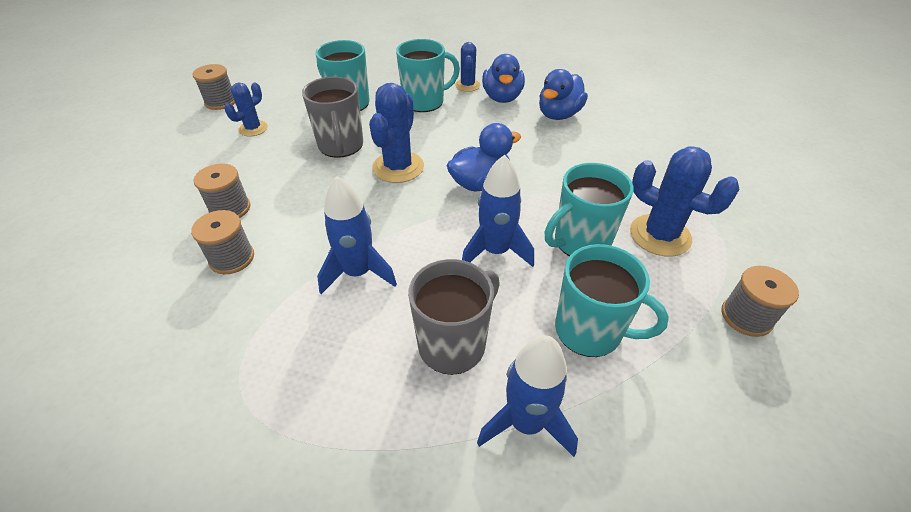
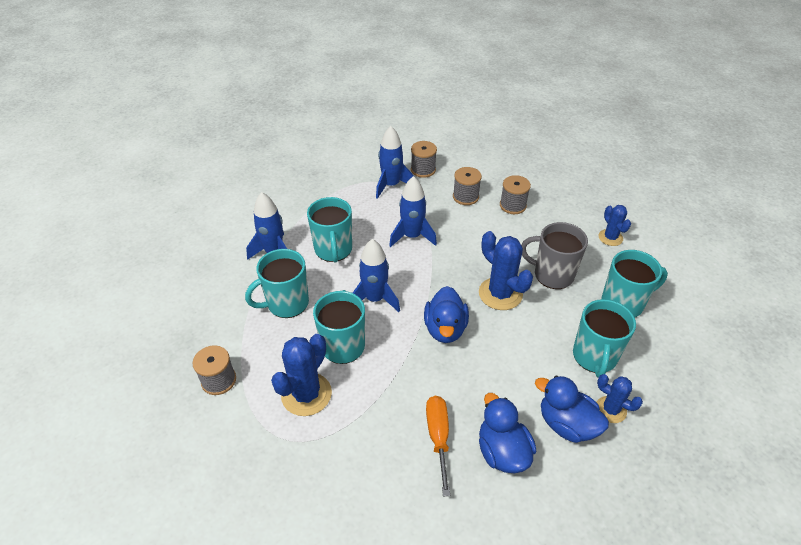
camera: 125 degrees right, 0 degrees up
grey spool [193,64,235,110] -> grey spool moved to [411,141,437,178]
grey mug [408,259,500,375] -> turquoise mug [307,197,352,262]
blue cactus [630,146,739,257] -> blue cactus turned 45 degrees counterclockwise [271,334,332,416]
none -> blue rocket [376,126,414,199]
none -> orange screwdriver [426,396,450,496]

